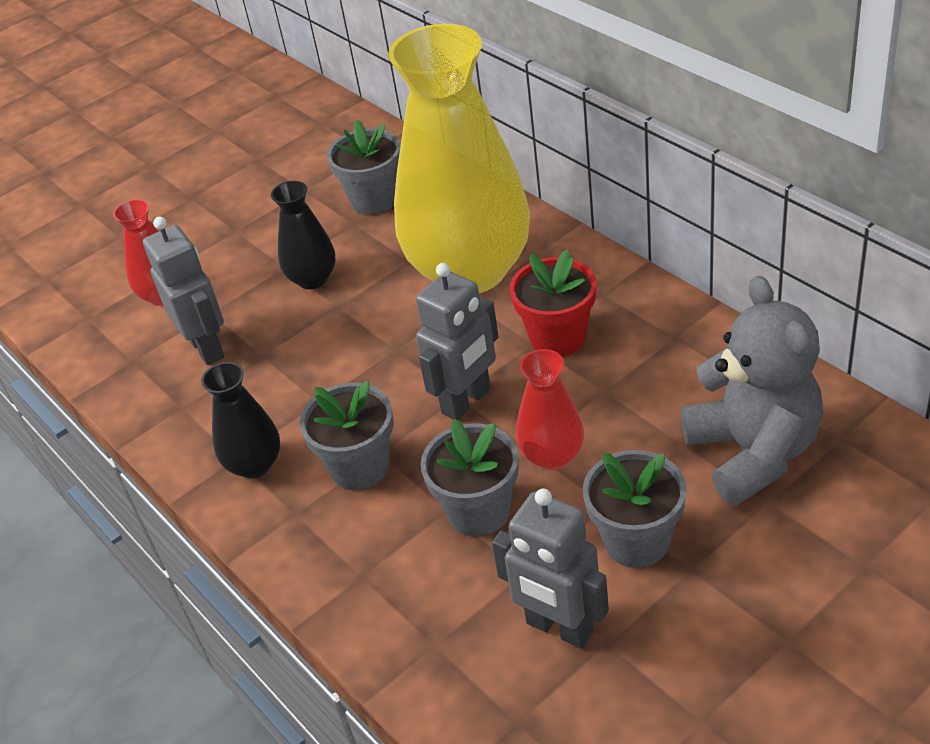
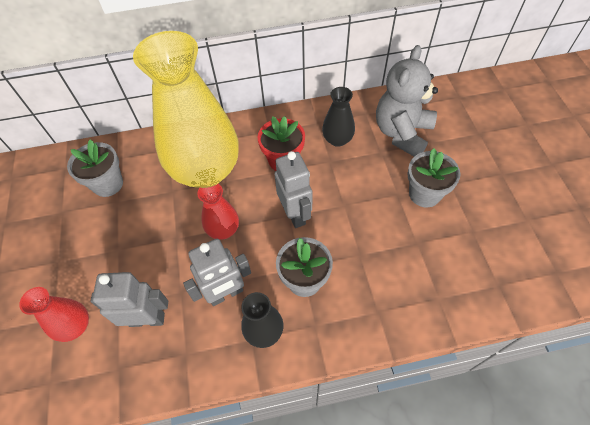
camera: 65 degrees left, 15 degrees up
black vase [271,181,336,289] -> black vase moved to [322,87,355,147]
grey flower pot [421,419,519,536] -> none
grey robot [492,489,609,649] -> grey robot moved to [183,238,251,306]
red vase [516,349,584,470] -> red vase moved to [198,182,239,240]
grey teddy bear [681,276,823,506] -> grey teddy bear turned 75 degrees counterclockwise [376,45,438,156]

